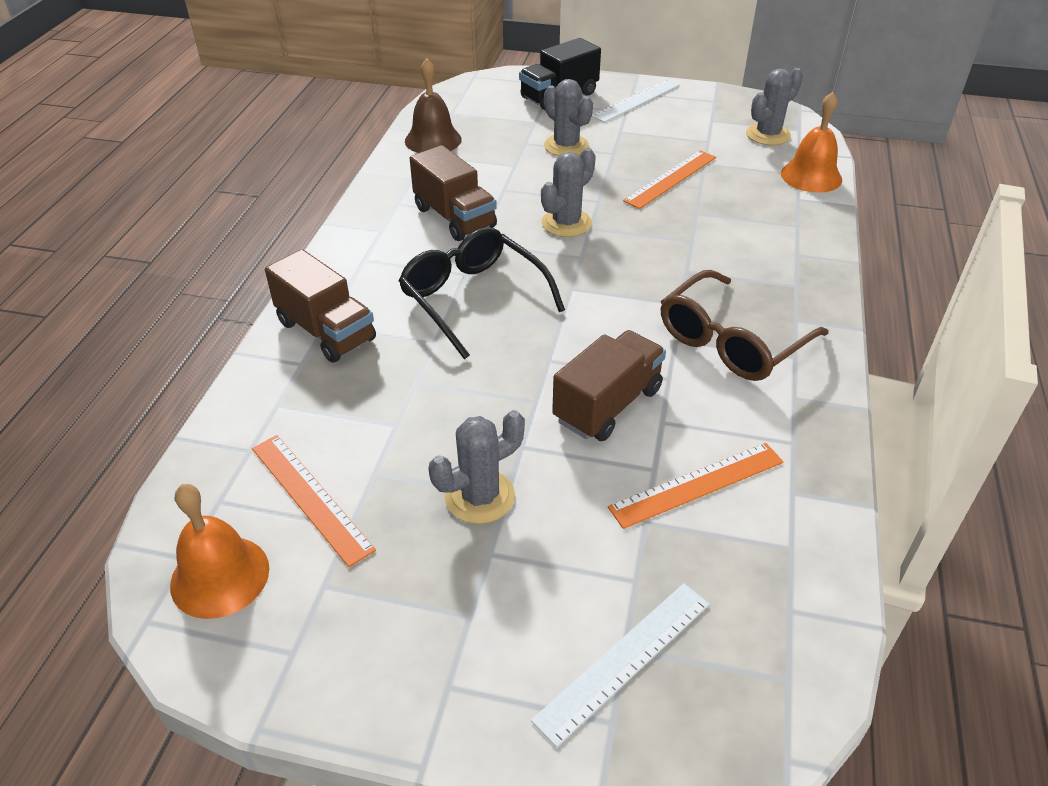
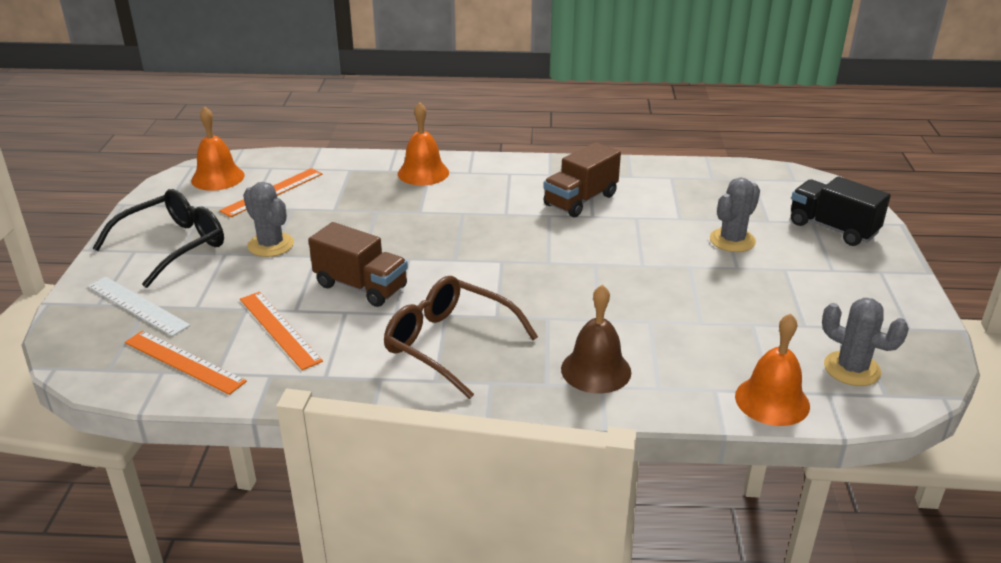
camera: 80 degrees right, 10 degrees down
brown truck [265,249,376,362] -> orange bell [398,102,449,185]
black glasses [399,227,565,359] -> black glasses moved to [92,189,224,288]
brown bell [405,58,462,153] -> brown bell moved to [561,285,631,394]
grey cactus [541,148,596,237] -> none
white ruler [592,79,680,123] -> none
orange ruler [623,150,716,209] -> orange ruler moved to [125,331,247,395]

